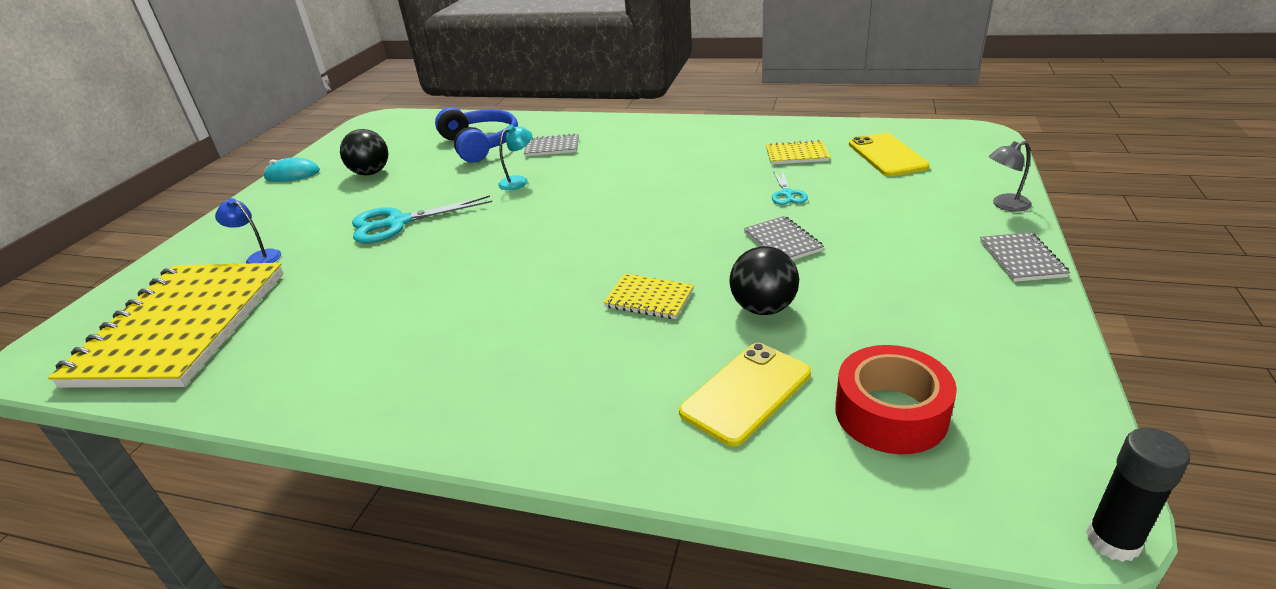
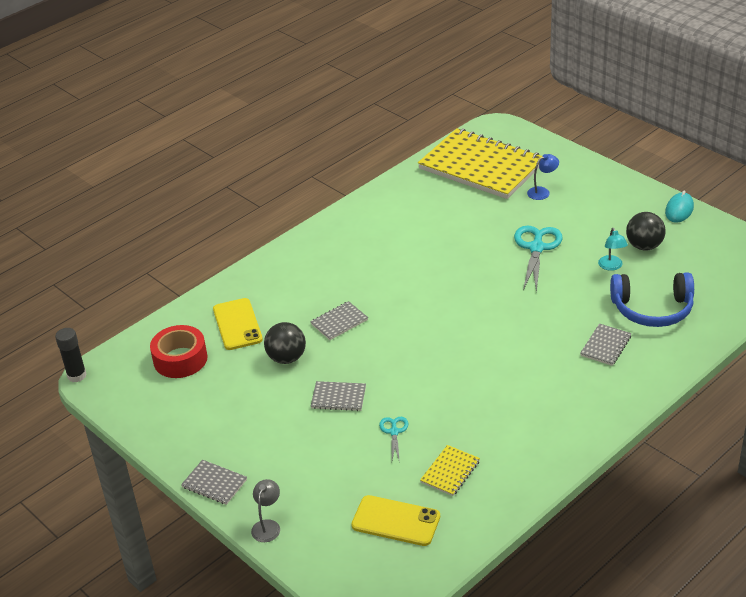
camera: 120 degrees right, 5 degrees up
turquoise lamp [498,125,532,190] -> turquoise lamp moved to [598,228,628,271]
yellow notebook [603,274,694,319] -> grey notebook [310,301,368,340]
turquoise scissors [772,170,808,205] -> turquoise scissors turned 60 degrees clockwise [379,417,409,463]

